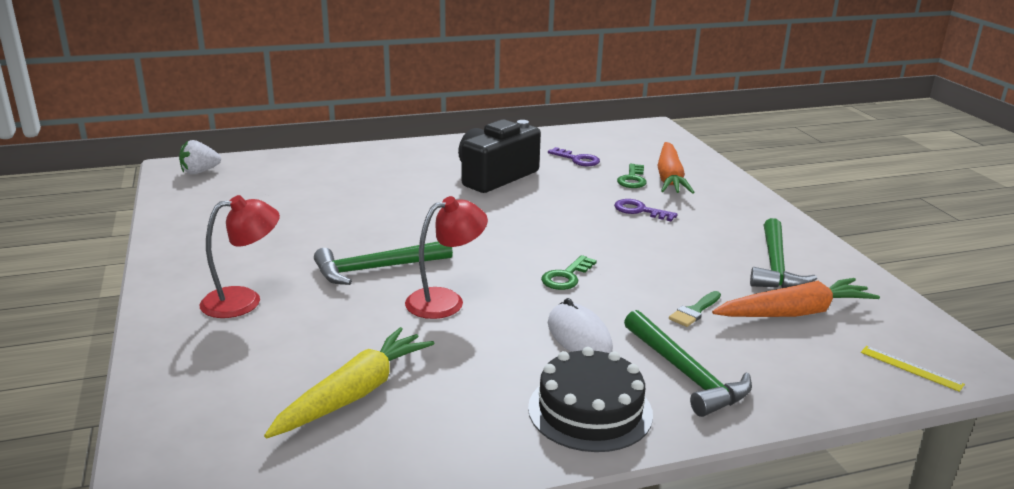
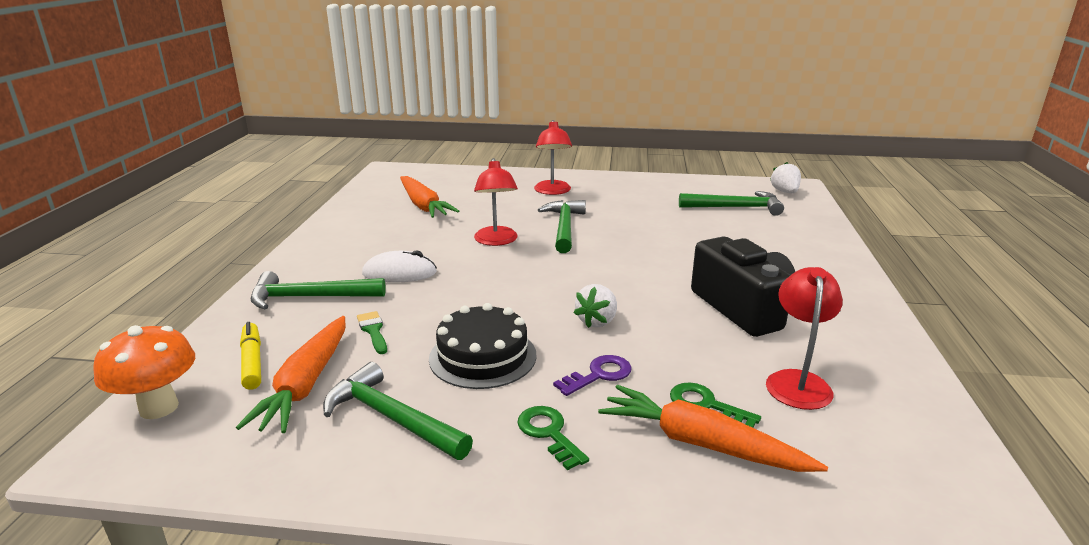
camera: 115 degrees right, 0 degrees up
yellow carrot [264,327,435,438] -> orange carrot [400,176,459,218]
black cake [528,347,653,452] -> black cake moved to [429,303,537,389]
green key [541,255,597,290] -> green key moved to [517,406,589,470]
purple key [548,147,600,166] -> red lamp [766,267,843,410]
yellow ruler [861,346,965,392] -> orange mushroom [93,325,195,419]
none -> yellow marker [240,322,261,390]
none -> white strawberry [574,284,617,328]
none -> green hammer [679,191,784,216]

